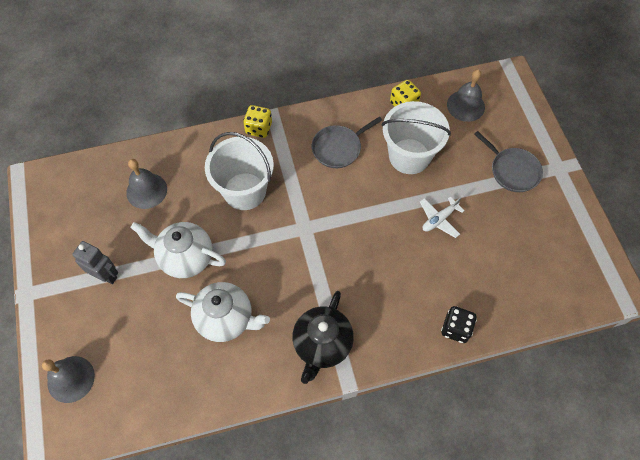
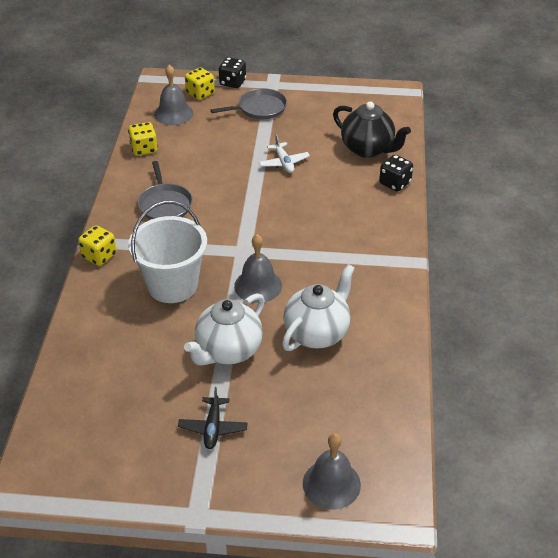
camera: 70 degrees left, 20 degrees down
grey robot [72,241,118,284] -> black plane [178,387,247,449]
grey bell [126,159,167,209] -> grey bell moved to [234,234,282,303]
black teapot [292,291,354,384] -> black teapot moved to [333,102,411,158]
white bucket [381,101,451,174] -> none
none -> yellow dice [185,67,215,100]
none -> black dice [219,57,246,88]

